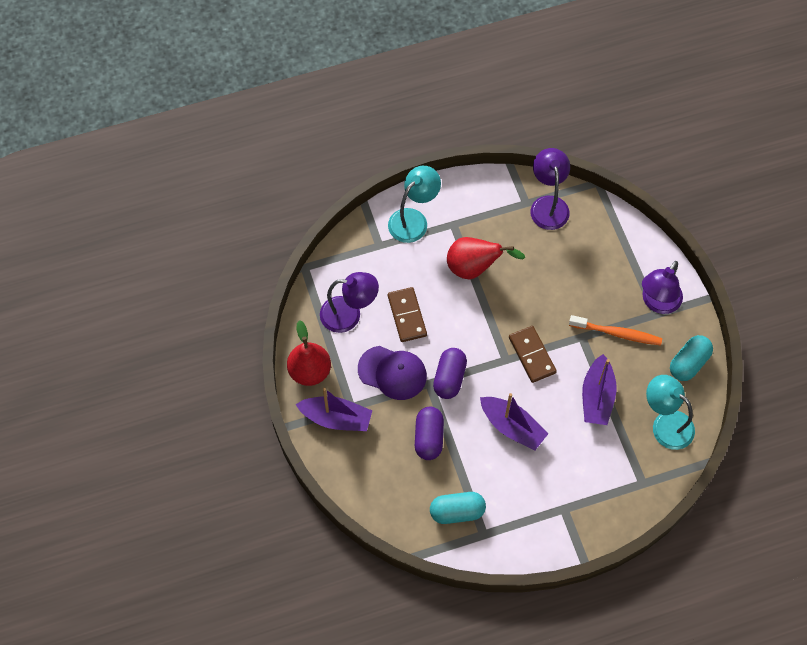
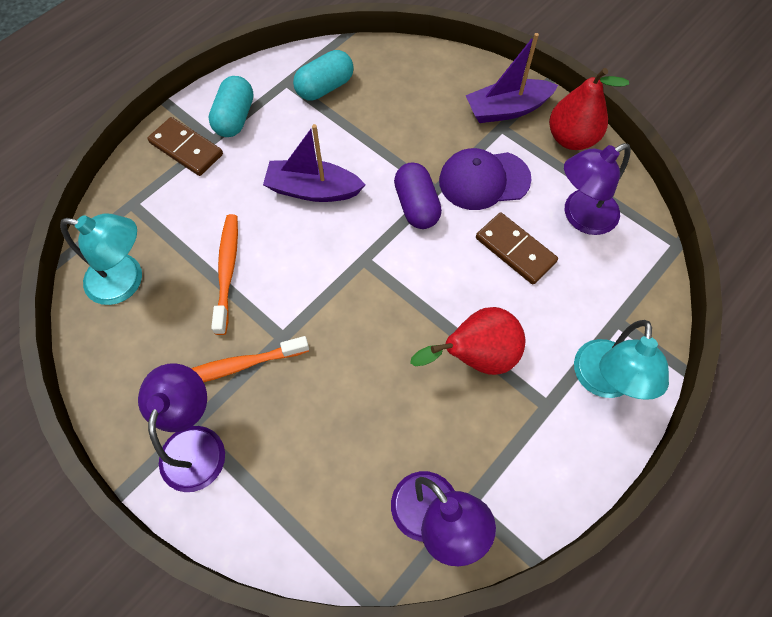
camera: 150 degrees right, 0 degrees up
purple capsule [415,407,444,460] -> none
brown domino [509,326,557,383] -> brown domino moved to [148,117,223,176]
purple boat [582,354,617,425] -> orange toothbrush [211,214,238,335]
turquoise capsule [670,335,713,381] -> turquoise capsule moved to [209,76,253,137]

